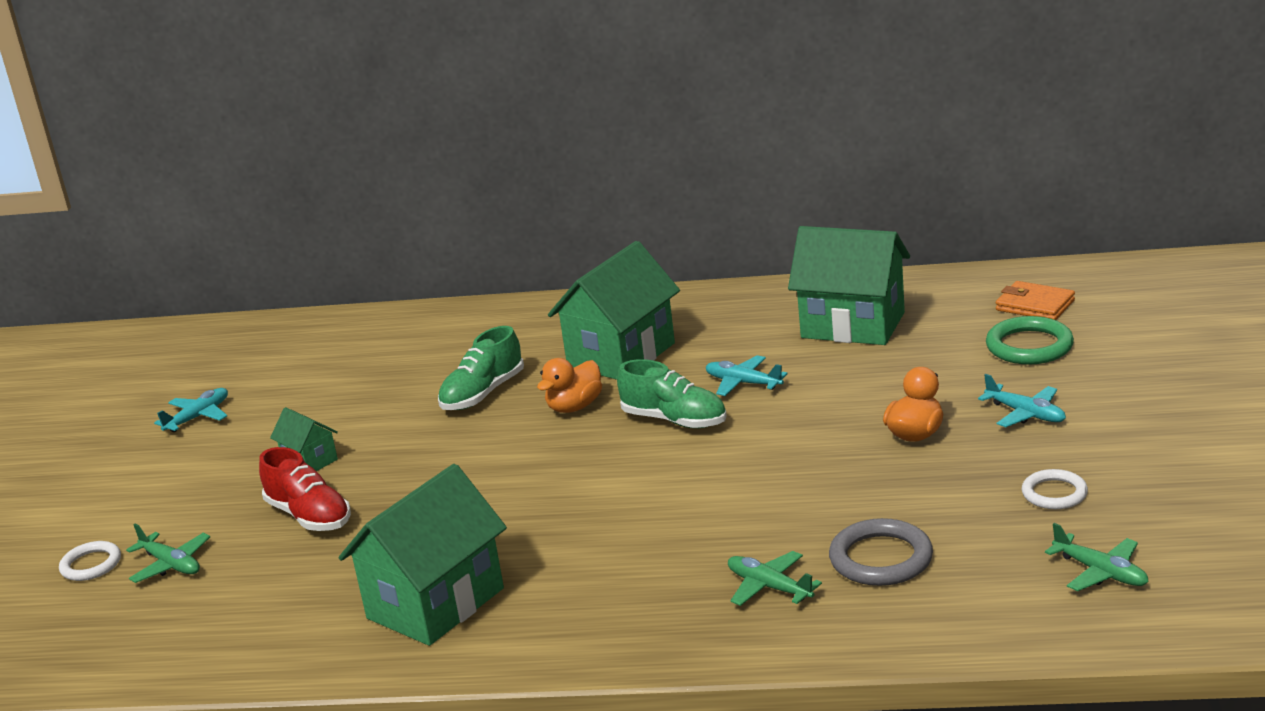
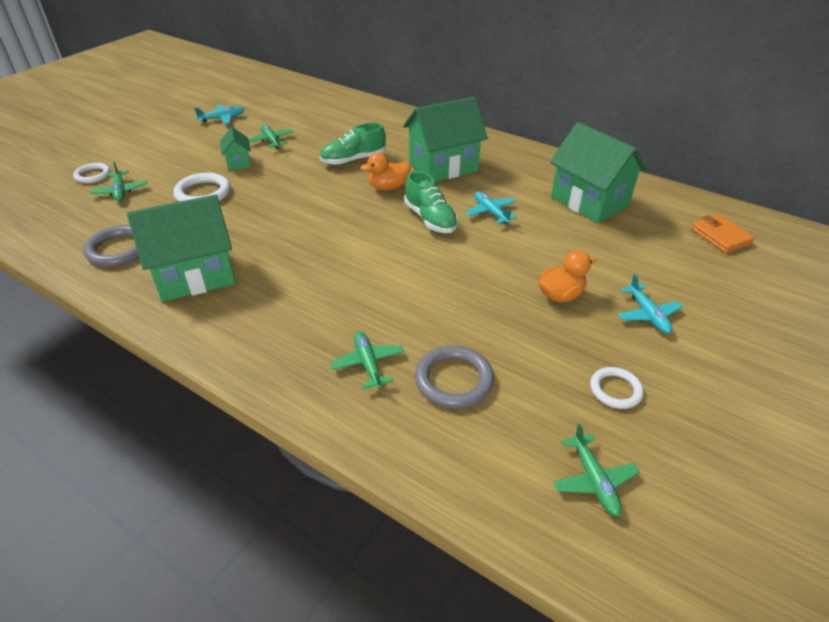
camera: 25 degrees right, 15 degrees up
red shoe [259,447,351,531] -> white ring [173,173,231,202]
green ring [986,316,1074,364] -> none
none -> grey ring [84,225,139,267]
none -> green plane [249,124,294,149]

